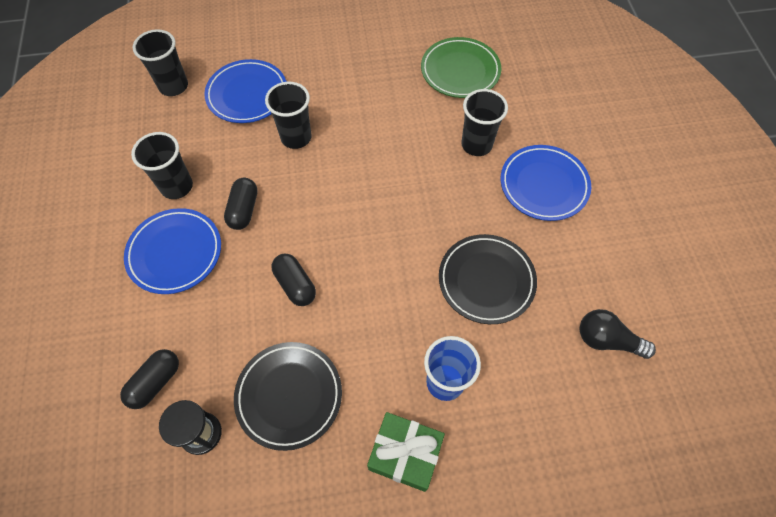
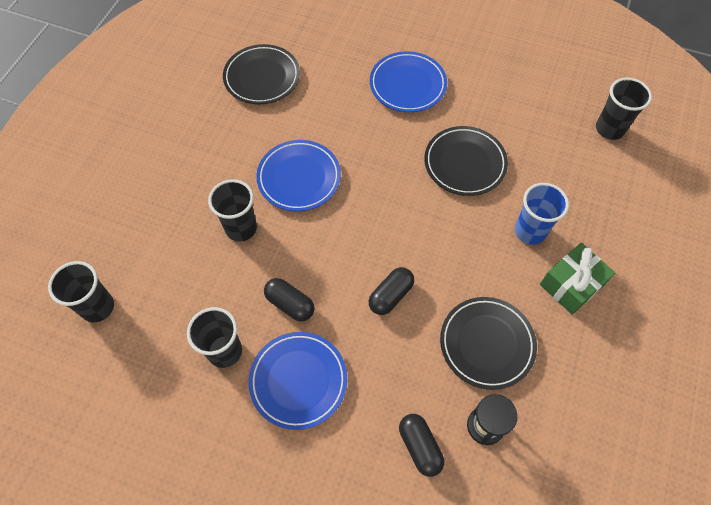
camera: 60 degrees left, 0 degrees up
blue plate [204,59,287,123] -> blue plate moved to [256,140,341,211]
black capsule [272,254,316,306] -> black capsule turned 45 degrees counterclockwise [369,267,414,315]
green plate [421,37,502,98] -> black plate [223,44,300,104]
black cup [461,89,508,156] -> black cup moved to [596,78,652,140]
black light bulb [580,309,656,359] -> none

